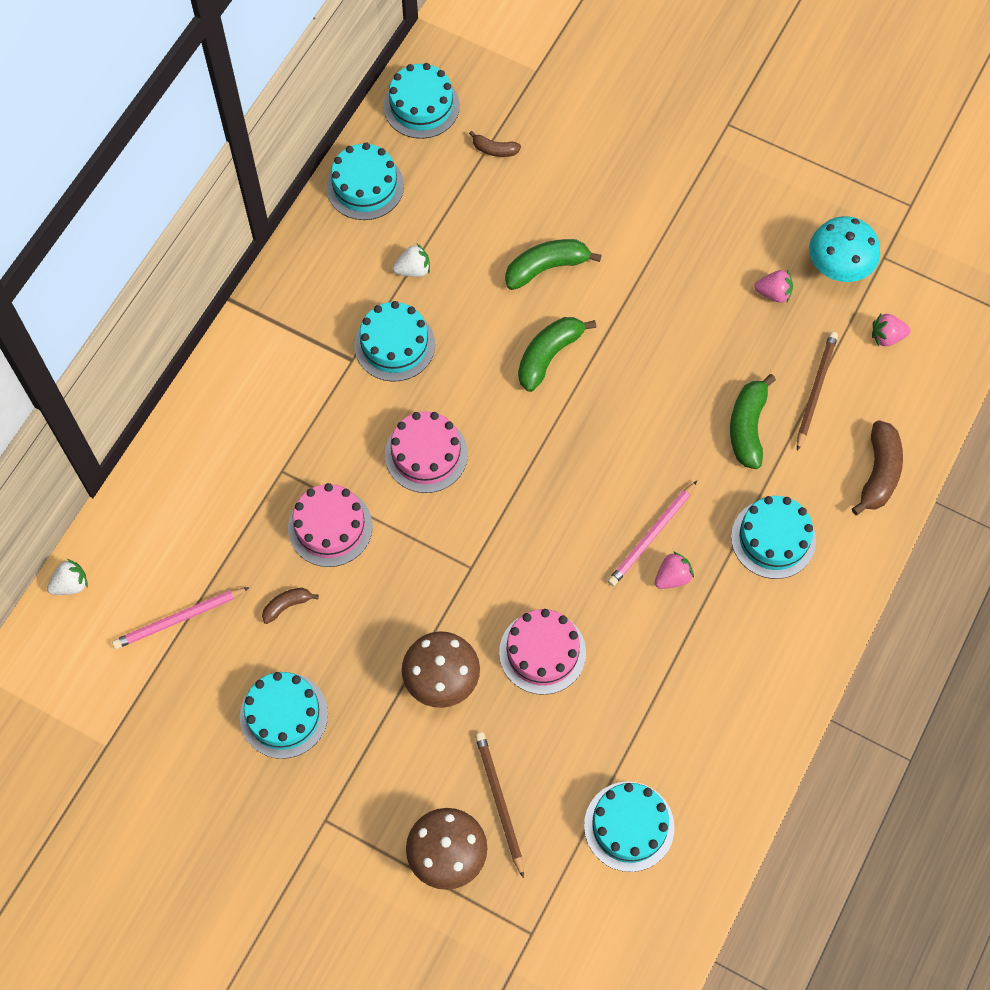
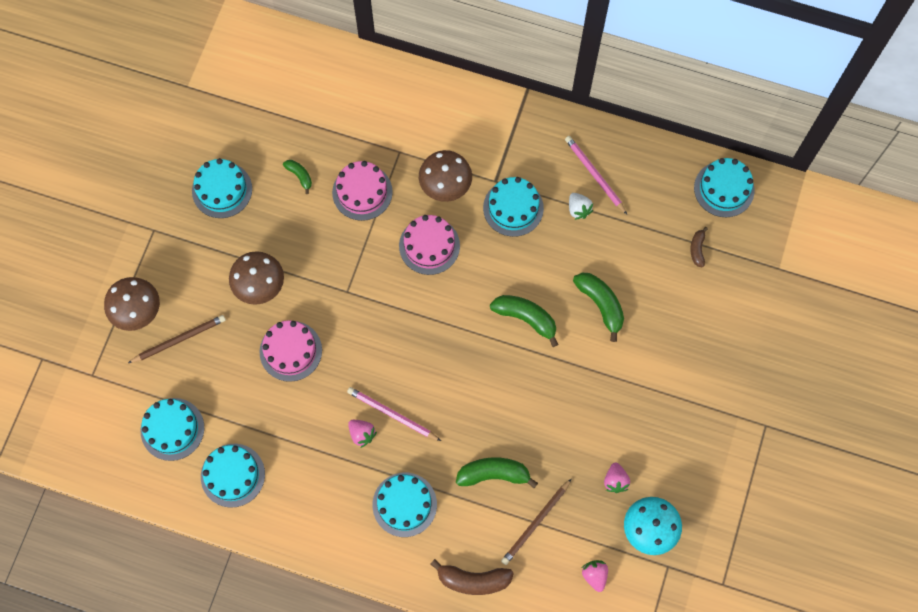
camera: 80 degrees right, 5 degrees up
white strawberry [47,559,88,595] -> none
pink pencil [112,587,250,649] -> pink pencil moved to [565,136,627,214]
brown banana [262,588,319,624] -> green banana [283,160,312,194]
turquoise cake [326,142,404,220] -> turquoise cake moved to [201,444,265,508]
brown pencil [797,332,838,451] -> brown pencil turned 120 degrees clockwise [501,478,572,565]
none -> brown mushroom [419,150,472,202]

